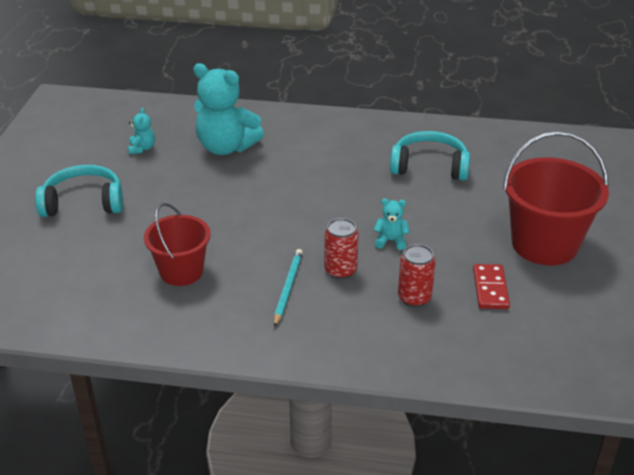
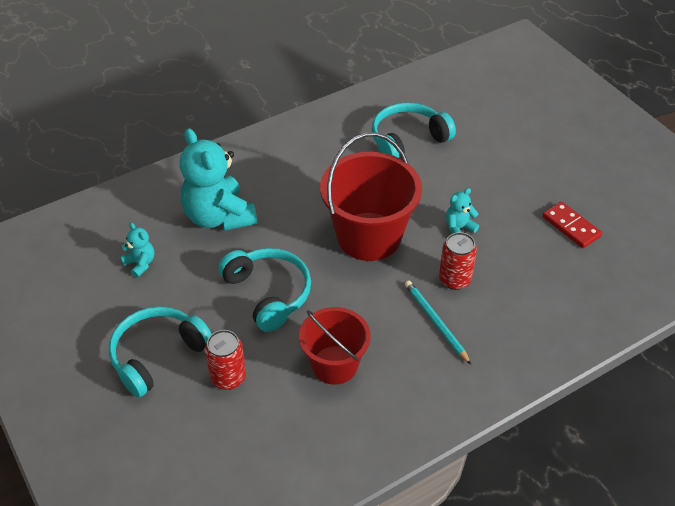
camera: 40 degrees left, 10 degrees up
turquoise teddy bear [193,63,264,155] -> turquoise teddy bear turned 75 degrees clockwise [180,128,257,231]
red can [398,244,436,307] -> red can moved to [205,330,246,390]
red bucket [503,131,609,266] -> red bucket moved to [320,132,422,261]
none -> turquoise headphones [218,248,311,332]

